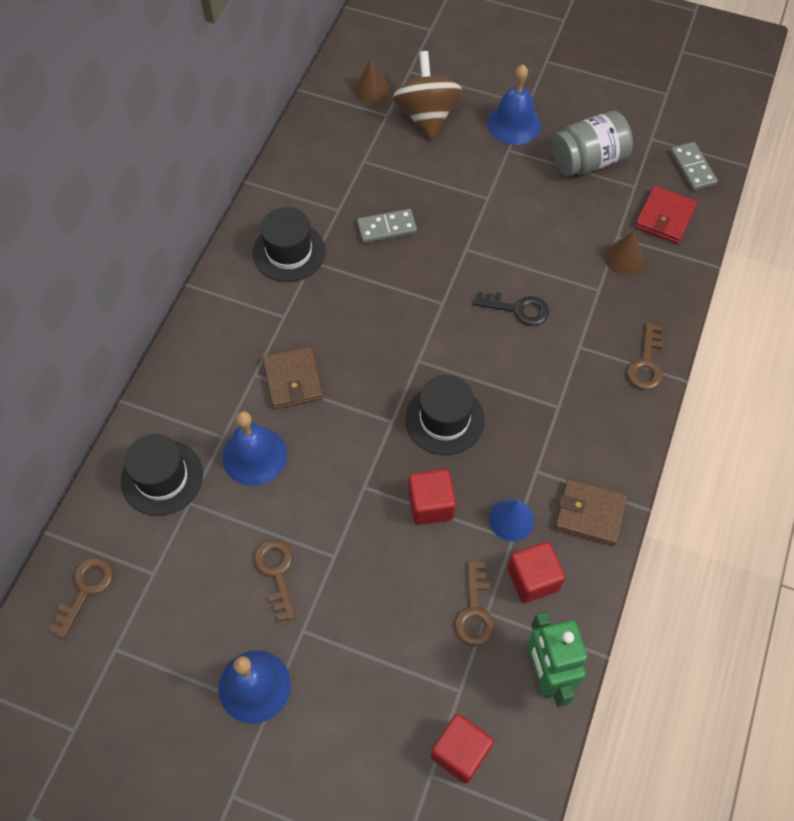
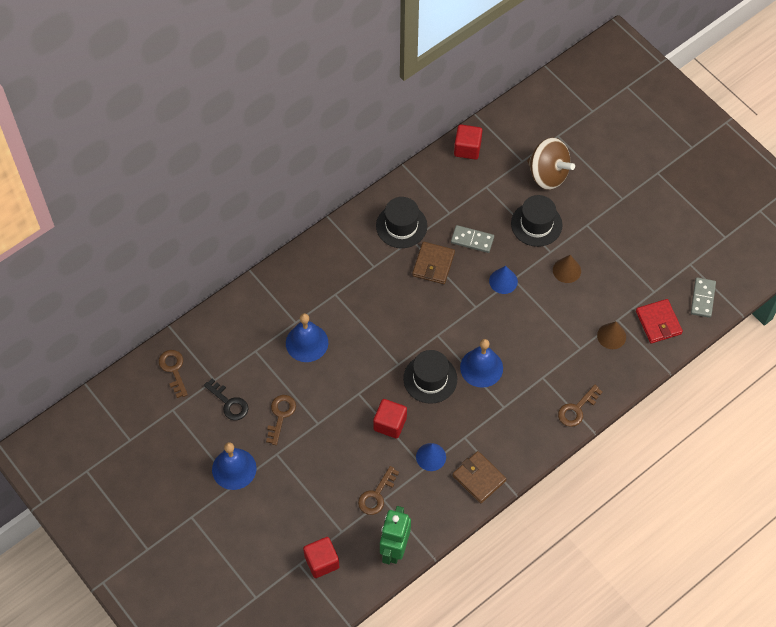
camera: 30 degrees right, 0 degrees up
brown key [49,557,113,639] -> brown key turned 75 degrees counterclockwise [159,350,188,398]
black hat [121,434,203,516] -> black hat moved to [511,195,562,247]
brown wallet [263,347,323,409] -> brown wallet moved to [412,242,455,284]
brown cone [354,59,390,104] -> brown cone moved to [553,255,581,283]
brown spinning top [393,51,463,140] -> brown spinning top turned 105 degrees clockwise [527,138,575,190]
black key [473,292,549,326] -> black key moved to [204,379,248,420]
blue bell [487,65,541,145] -> blue bell moved to [460,339,503,388]
red cube [507,542,565,603] -> red cube moved to [454,124,483,160]
grey jar [551,111,633,176] -> none
red wallet [635,186,697,244] -> red wallet turned 75 degrees counterclockwise [636,299,683,343]
none -> blue cone [489,266,518,294]

